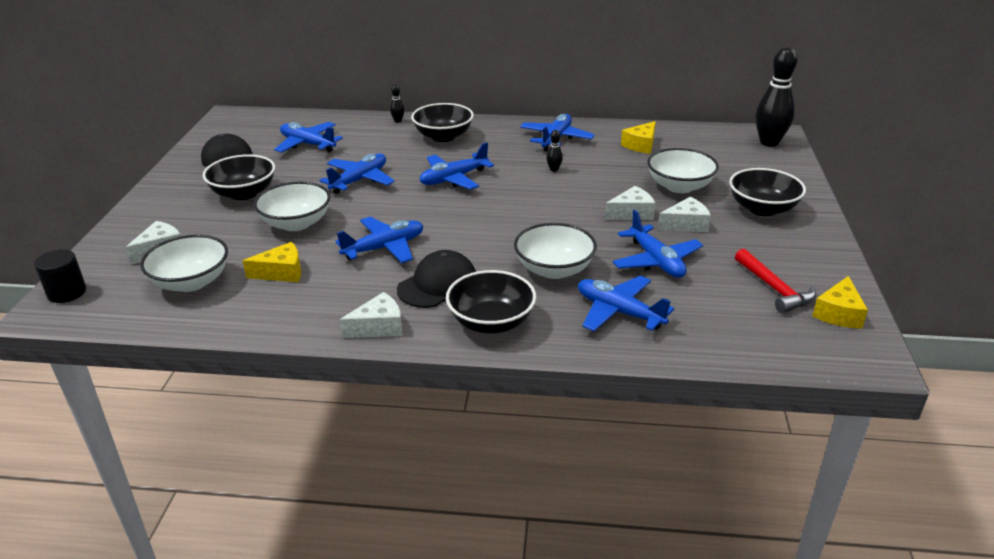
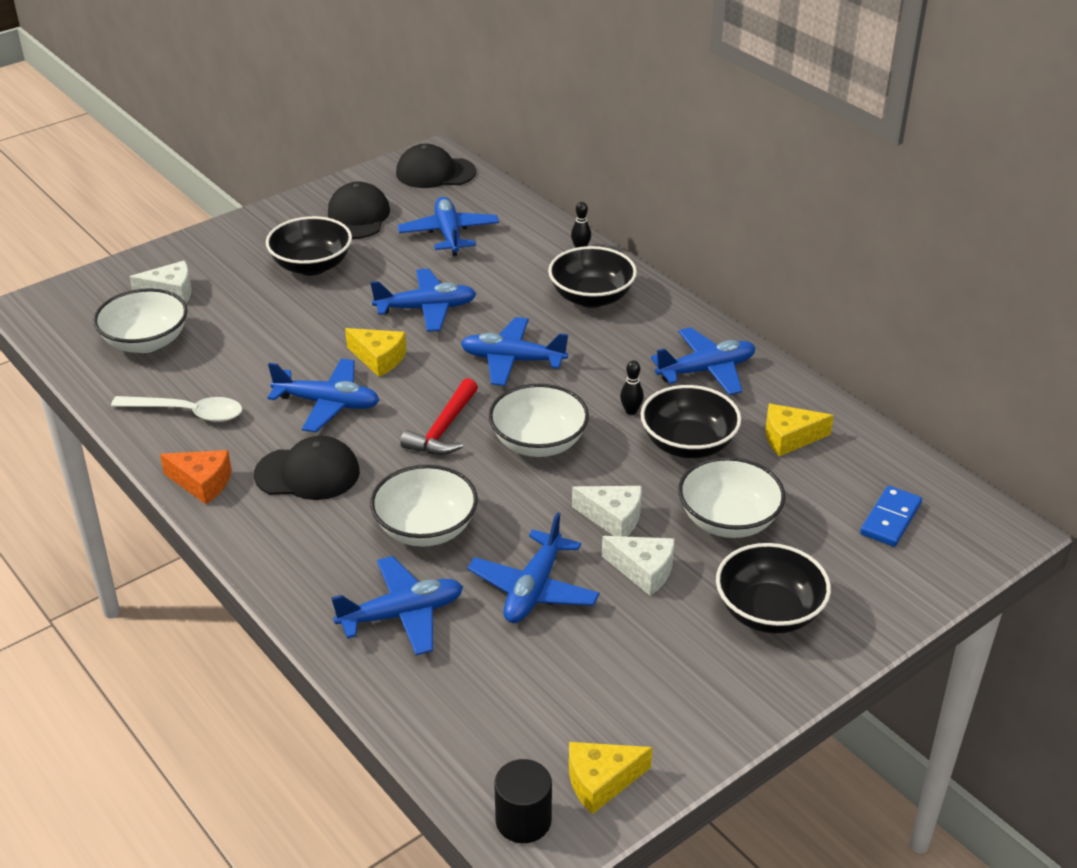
camera: 45 degrees right, 5 degrees up
black cylinder [34,249,86,303] -> black cylinder moved to [494,759,552,843]
yellow cheese [243,242,301,282] -> yellow cheese moved to [345,328,406,377]
white bowl [254,181,330,231] -> white bowl moved to [489,384,589,457]
white cheese [340,292,402,338] -> orange cheese [160,450,232,504]
black bowl [446,270,536,334] -> black bowl moved to [641,385,741,458]
blue plane [578,276,674,331] -> blue plane turned 75 degrees clockwise [331,556,463,655]
red hammer [735,249,816,313] -> red hammer moved to [400,378,478,455]
black bowling pin [755,47,797,147] -> none
none -> white spoon [111,396,242,422]
none -> black cap [396,144,476,188]
none -> blue domino [860,486,922,547]

